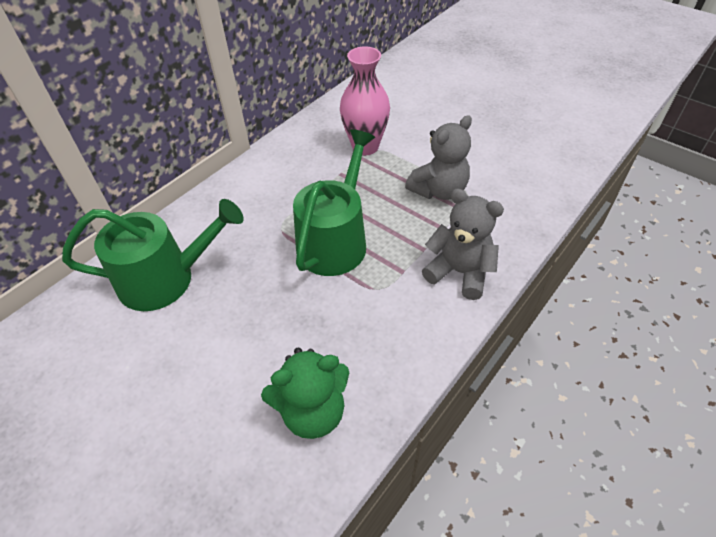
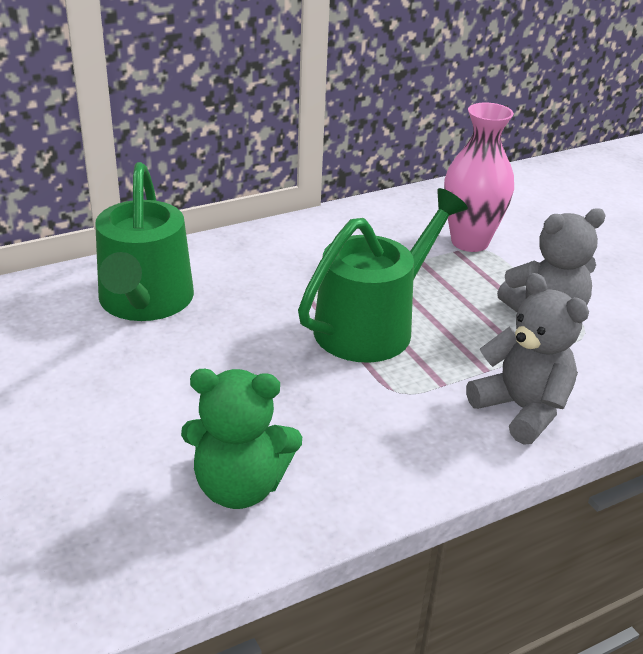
camera: 20 degrees right, 15 degrees down
green watering can [62,199,244,311] -> green watering can turned 75 degrees clockwise [95,162,194,321]

